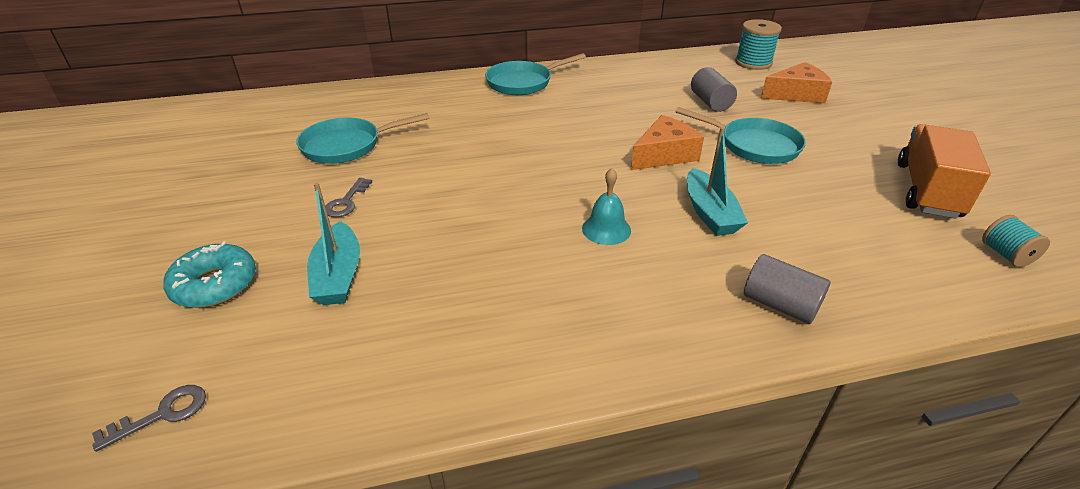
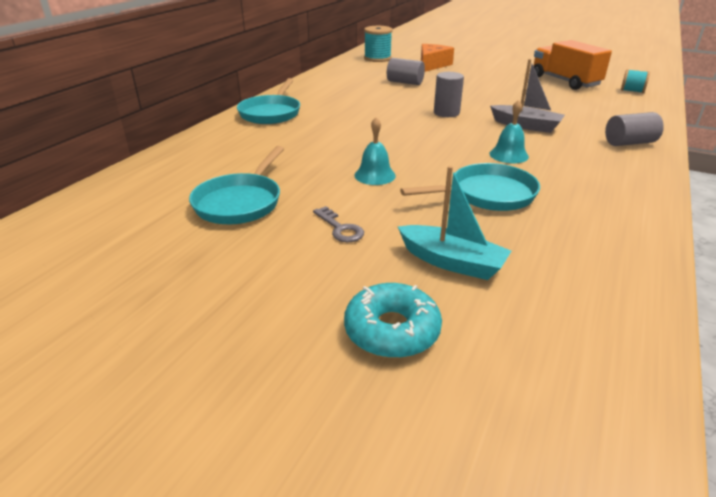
camera: 50 degrees left, 5 degrees down
grey key [92,385,206,452] -> none
orange cheese [631,115,704,170] -> grey cylinder [434,72,464,117]
turquoise pan [675,107,806,164] -> turquoise pan moved to [400,163,540,211]
turquoise boat [687,127,748,236] -> grey boat [490,59,565,133]
none -> turquoise bell [355,117,396,185]

